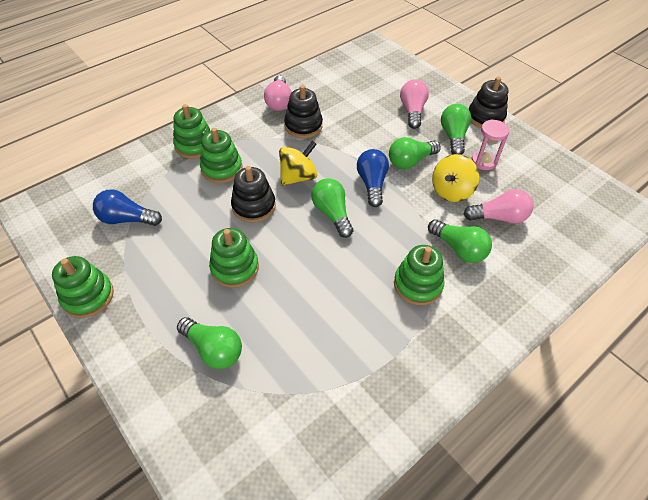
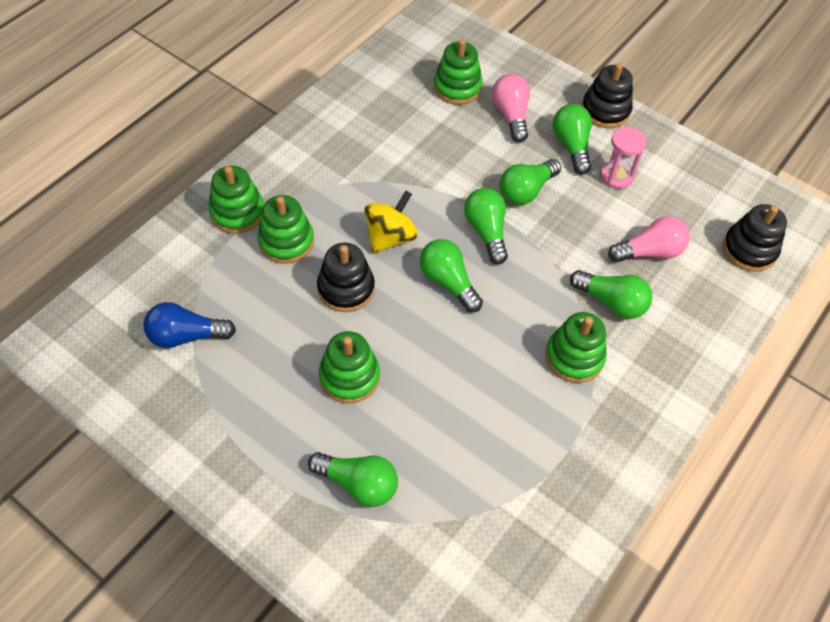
camera: 15 degrees left, 5 degrees up
green stacking toy [52,256,114,318] -> green stacking toy moved to [433,39,483,105]
pink light bulb [264,76,292,111] -> none
black stacking toy [284,85,323,138] -> black stacking toy moved to [723,204,787,272]
blue light bulb [357,149,389,207] -> green light bulb [464,188,508,264]
yellow spinning top [432,154,479,202] -> none

